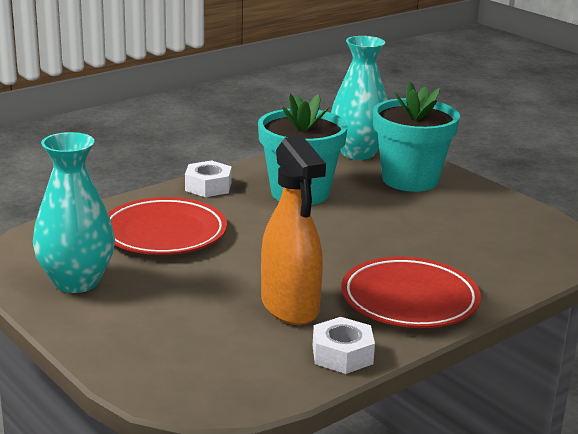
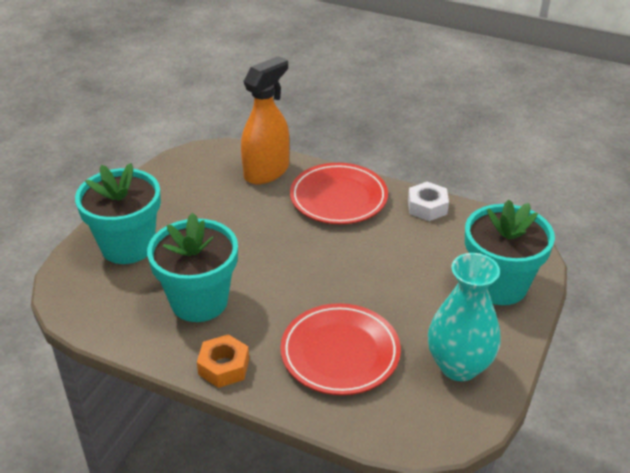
camera: 115 degrees left, 15 degrees up
white nut [185,160,232,197] -> orange nut [197,334,249,388]
orange spray bottle [261,136,326,325] -> orange spray bottle moved to [241,56,289,184]
turquoise vase [331,36,388,160] -> none
none -> turquoise flower pot [465,199,555,305]

